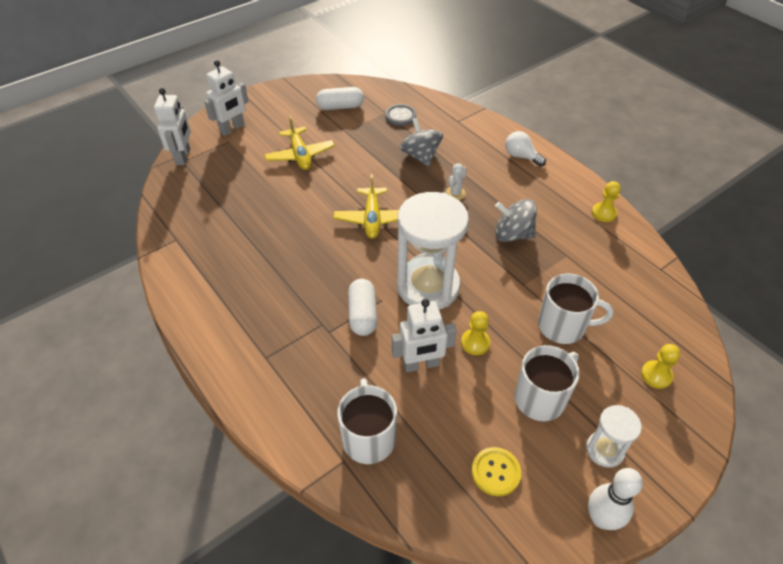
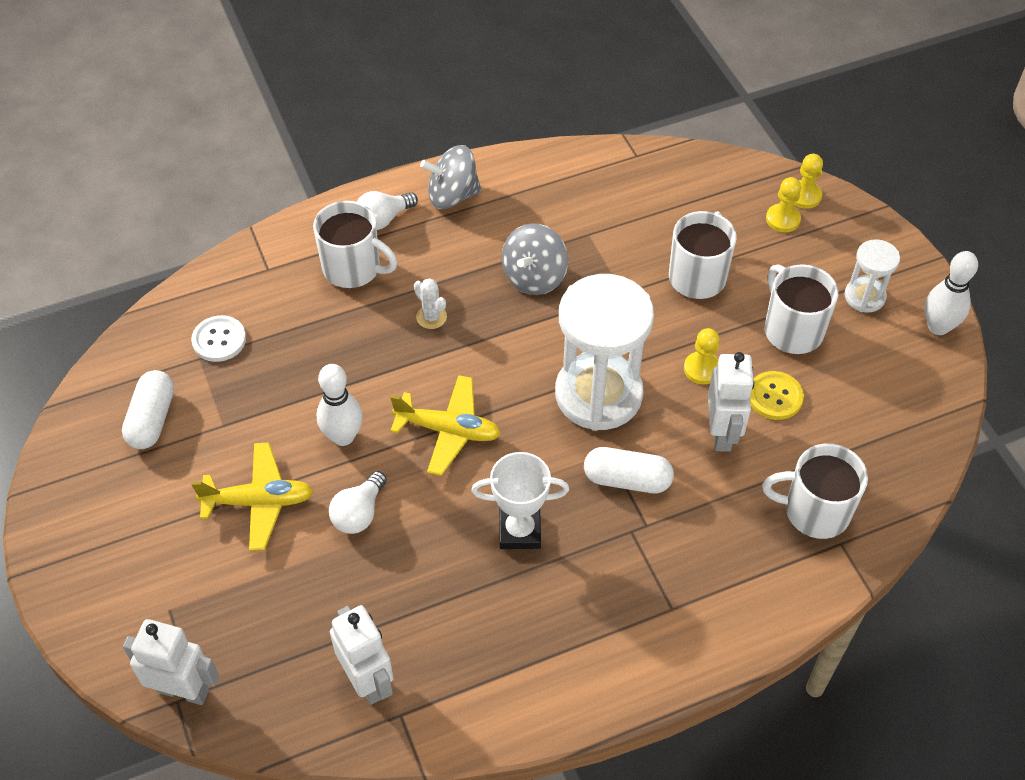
camera: 75 degrees left, 5 degrees up
white robot [204,60,249,136] -> white robot moved to [330,605,394,705]
grey button [385,104,416,126] -> white button [191,315,246,362]
grey spinning top [399,117,443,166] -> grey spinning top moved to [420,145,482,209]
yellow button [471,447,521,496] -> yellow button moved to [750,371,804,420]
yellow pawn [592,181,621,222] -> yellow pawn moved to [794,154,823,209]
none -> white mug [313,201,397,288]
none -> white bowling pin [317,364,363,446]
none -> white light bulb [329,471,387,534]
none -> white trophy [471,452,569,549]

